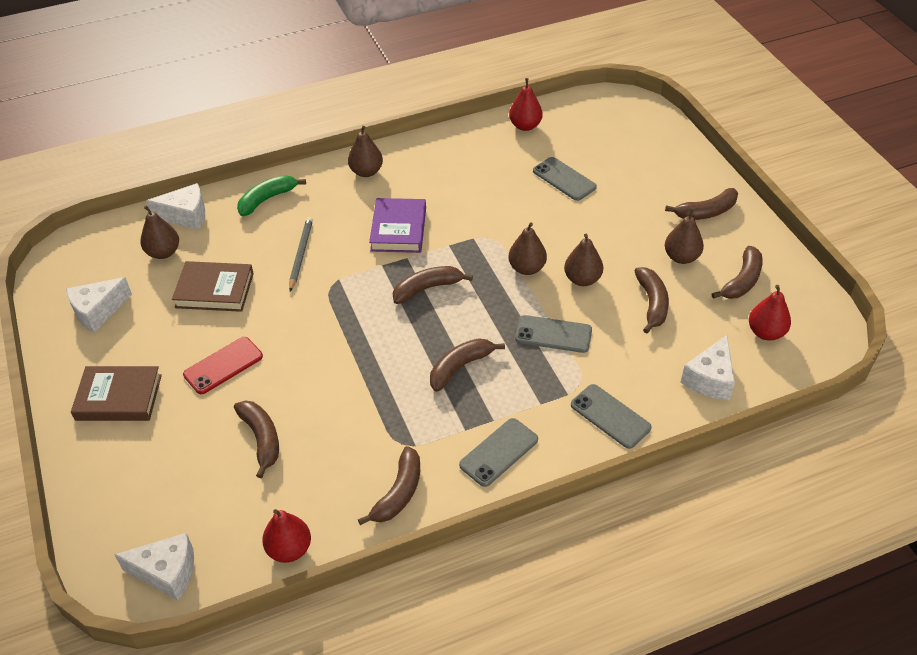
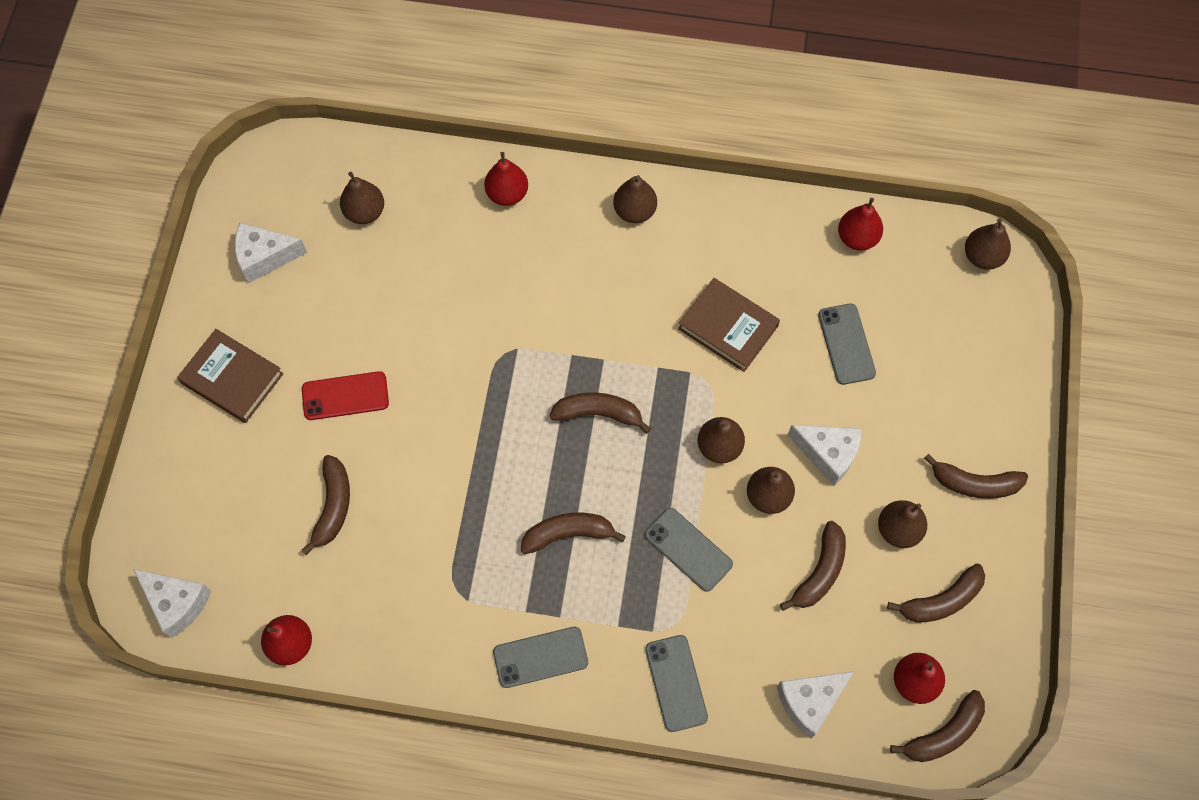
camera: 30 degrees right, 20 degrees up
white cheese [146,183,205,230] -> white cheese moved to [788,425,862,486]
brown book [172,261,254,312] -> brown book moved to [678,278,780,372]
green banana [237,175,306,216] -> red pear [484,152,528,206]
grey pencil [289,217,313,291] -> none
brown banana [358,446,420,525] -> brown banana moved to [890,690,985,762]
purple book [369,198,426,253] -> none
none -> brown pear [965,218,1011,270]

